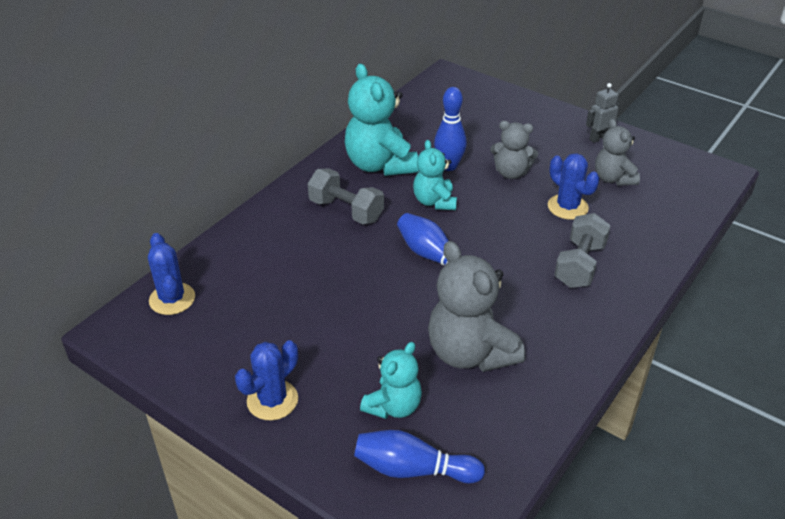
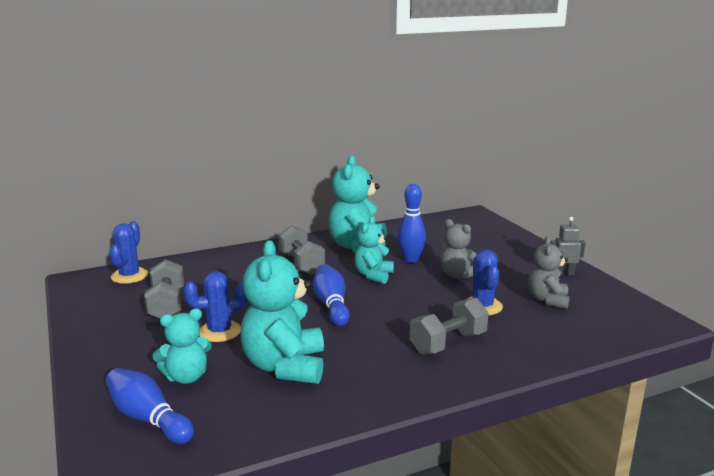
camera: 30 degrees right, 20 degrees down
blue cactus [235,340,298,420] -> blue cactus moved to [184,271,248,342]
grey teddy bear [428,241,525,372] -> turquoise teddy bear [240,240,324,384]
none -> grey dumbbell [144,259,184,319]

